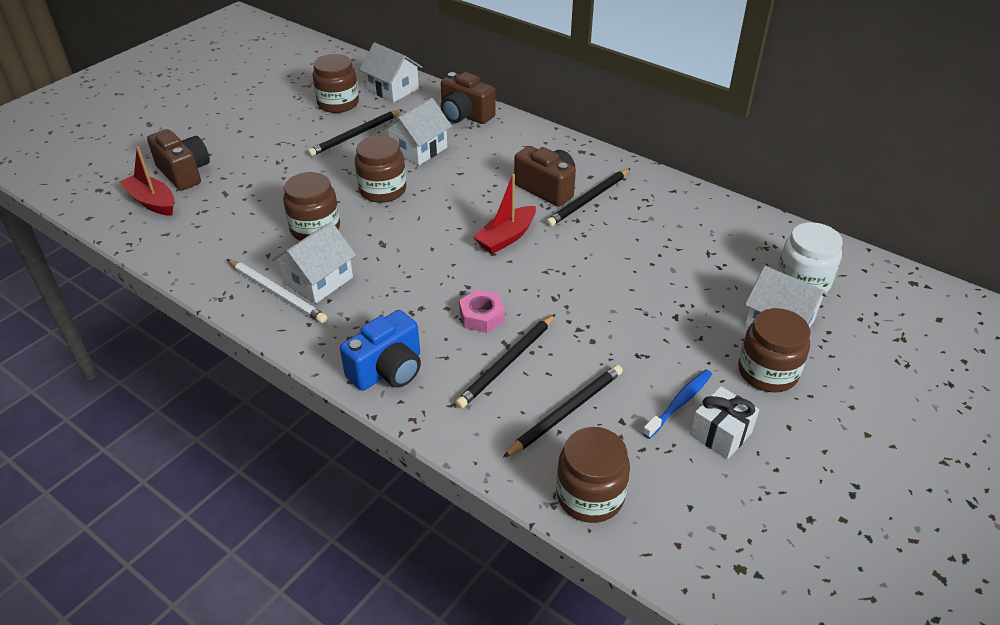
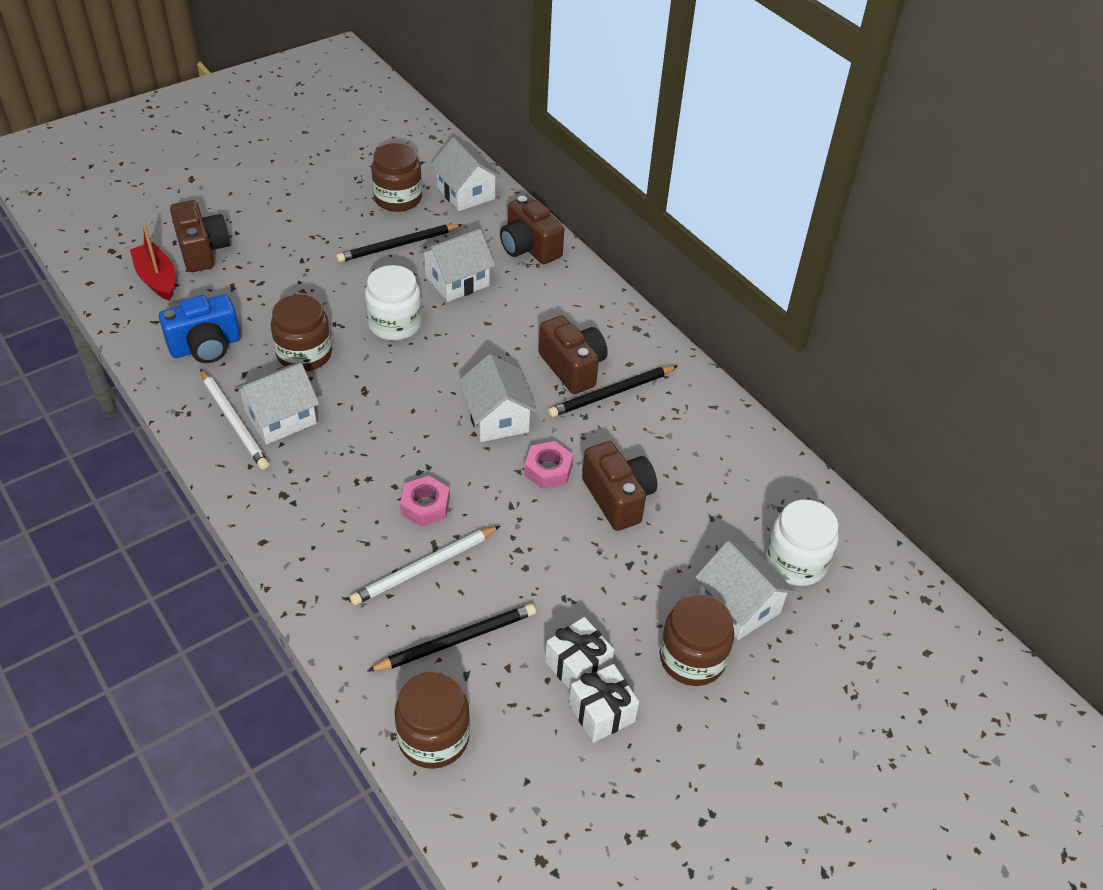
camera: 15 degrees right, 5 degrees up
blue camera [340,310,421,391] -> blue camera moved to [159,294,241,363]
brown jar [355,136,406,203] -> white jar [365,265,422,341]
black pencil [455,314,555,409] -> white pencil [350,526,500,605]
red boat [473,174,536,254] -> white house [459,354,537,442]
blue toothbrush [642,370,712,439] -> white gift [545,617,614,690]
none -> pink nut [524,441,573,489]
none -> brown camera [582,441,657,531]

